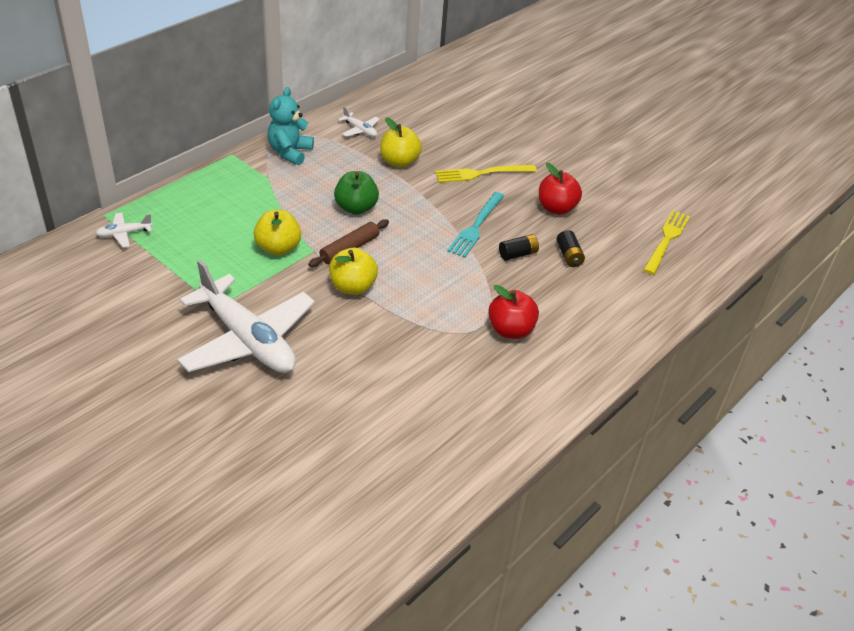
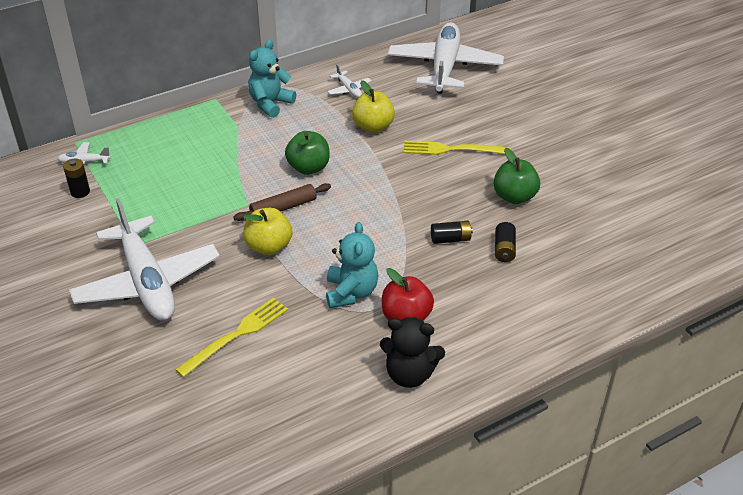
camera: 20 degrees right, 0 degrees up
yellow apple [254,210,301,256] -> none
turquoise fork [447,192,504,258] -> none
red apple [539,163,582,215] -> green apple [493,148,540,204]
yellow fork [643,210,690,275] -> yellow fork moved to [175,297,288,378]
none -> black battery [63,159,90,198]
none -> turquoise teddy bear [326,222,378,308]
none -> black teddy bear [380,317,445,388]
none -> white plane [388,22,504,94]

